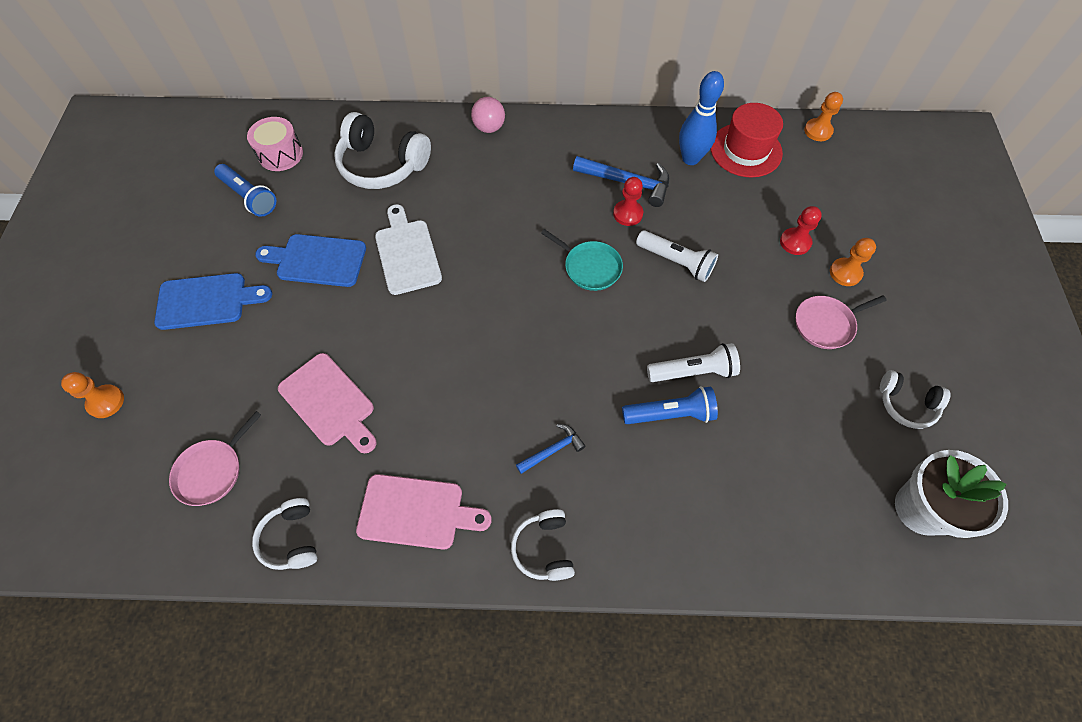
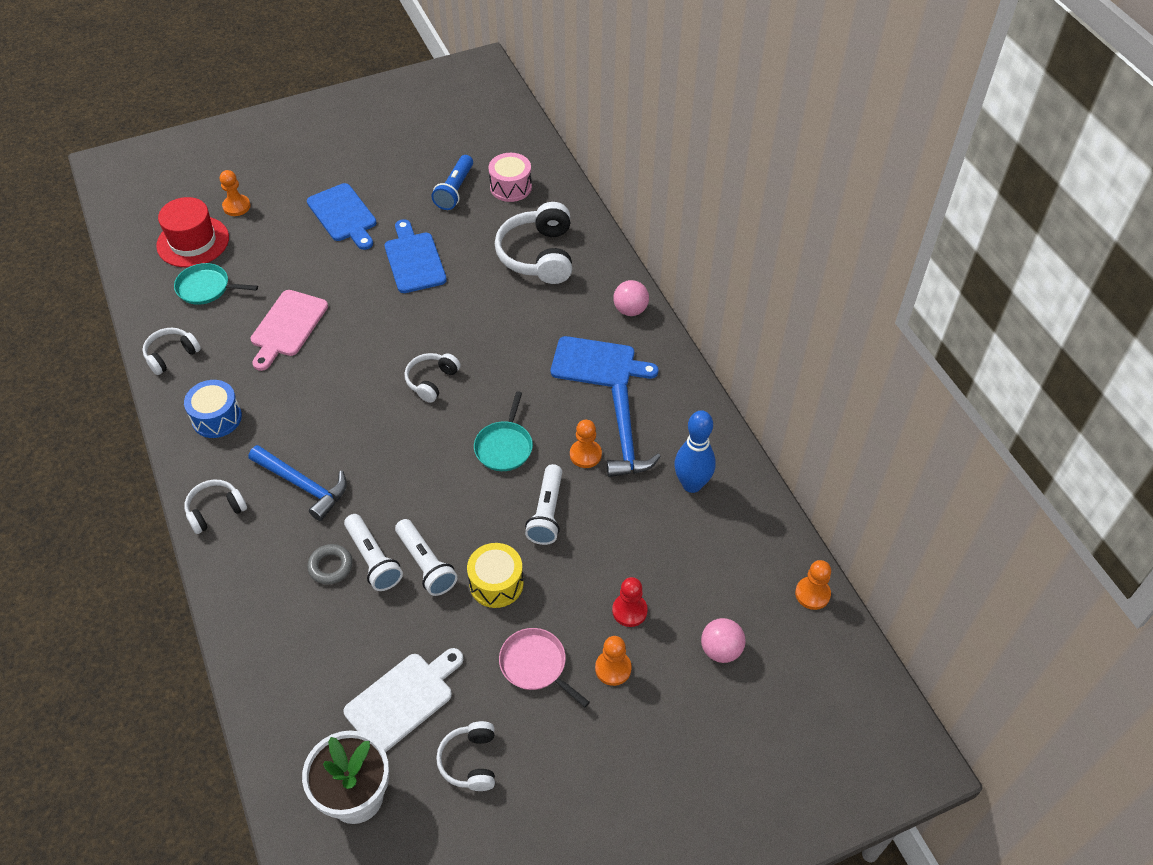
camera: 65 degrees right, 10 degrees down
pink pan [169,411,261,506] -> turquoise pan [174,263,258,305]
pink cutting board [356,474,492,550] -> blue drum [184,380,242,438]
white cutting board [375,204,442,295] -> white cutting board moved to [344,648,463,752]
blue hammer [516,424,585,474] -> blue hammer [249,445,347,521], size x1.73
red pawn [613,177,643,226] -> orange pawn [570,420,602,468]
blue flashlight [622,386,718,424] -> white flashlight [344,514,403,591]
red hat [711,103,783,177] -> red hat moved to [156,197,229,267]
none -> grey ring [307,544,353,585]
none -> white headphones [405,353,461,403]
none -> yellow drum [467,543,524,608]
none -> blue cutting board [551,336,658,387]
none -> pink ball [701,618,746,663]

